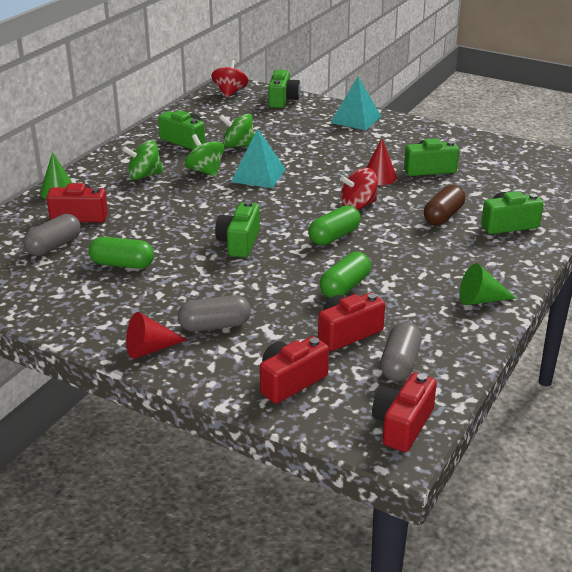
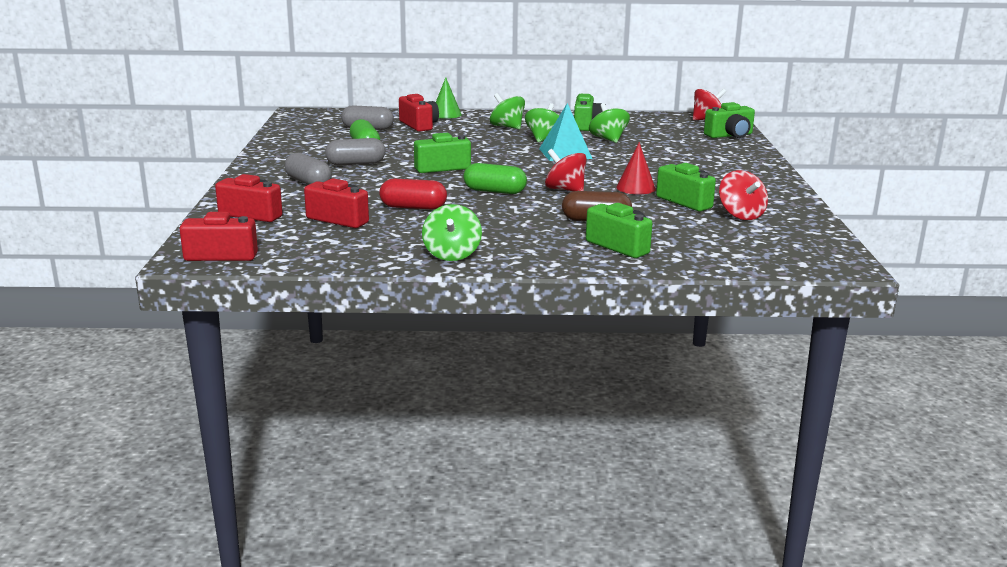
camera: 60 degrees right, 10 degrees down
red cone [126,312,187,359] -> none
green capsule [319,252,371,298] -> red capsule [379,179,447,209]
turquoise pyramid [330,77,382,130] -> none
grey capsule [380,322,422,381] -> grey capsule moved to [325,138,386,166]
green cone [459,263,516,305] -> green spinning top [422,204,482,261]
none -> red spinning top [719,170,768,220]

